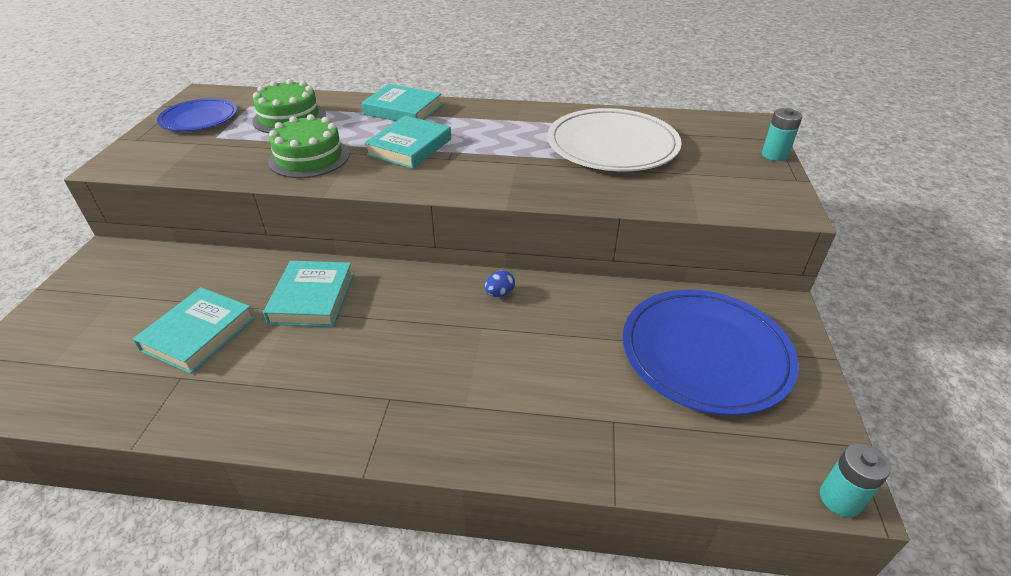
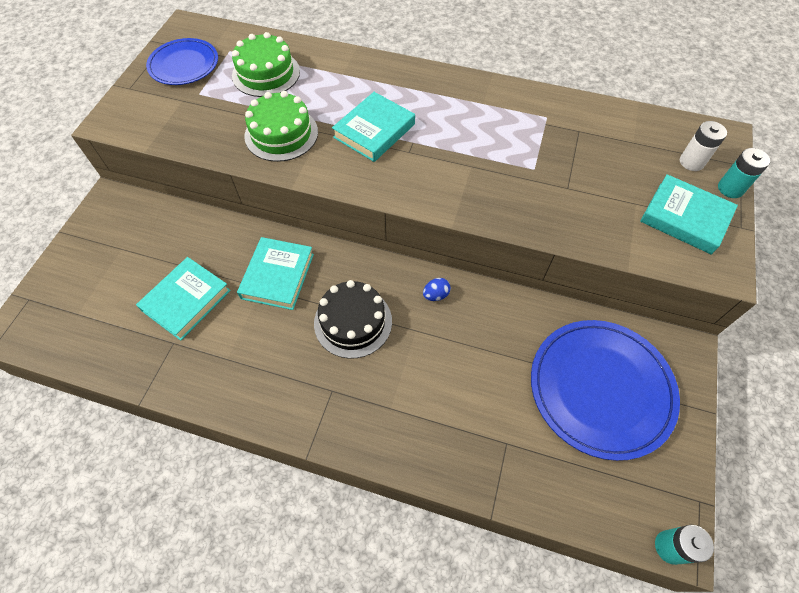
camera: 10 degrees right, 20 degrees up
turquoise book [362,84,442,121] -> turquoise book moved to [640,174,738,255]
white plate [547,108,682,171] -> none
none -> black cake [314,280,392,359]
none -> white battery [680,121,727,171]

